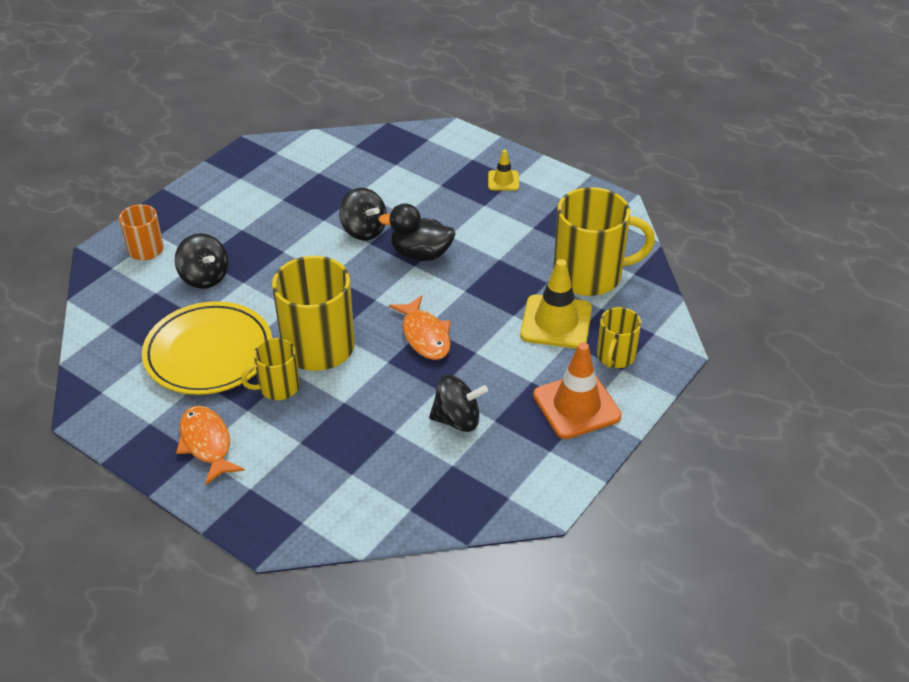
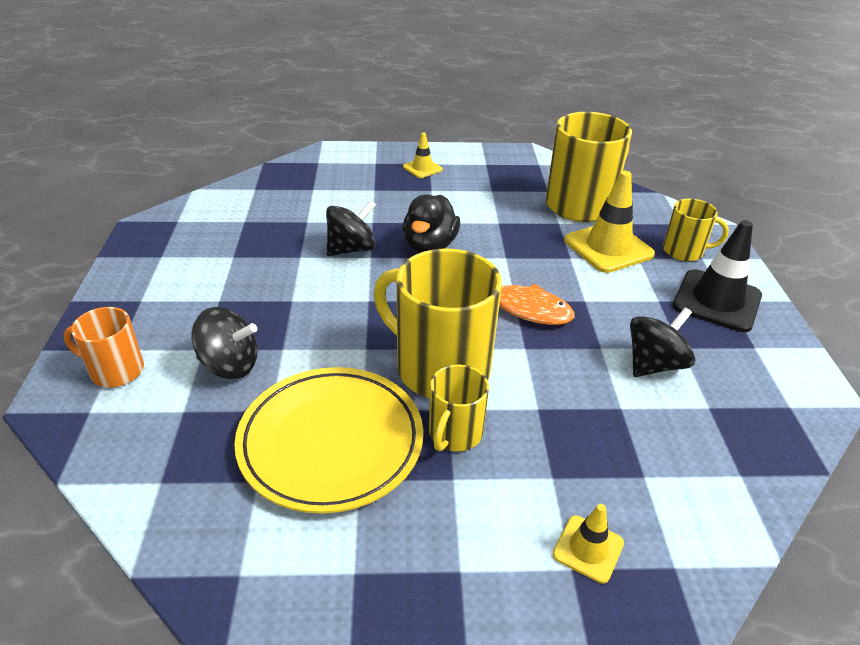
camera: 40 degrees left, 5 degrees down
orange fish [176,406,245,486] -> none
black spinning top [339,188,387,241] -> black spinning top turned 45 degrees counterclockwise [326,200,376,256]
black duck [378,203,455,261] -> black duck turned 45 degrees counterclockwise [403,194,460,253]
orange traffic cone [533,342,622,439] -> black traffic cone [673,220,762,332]
yellow mug [597,307,641,368] -> yellow mug turned 60 degrees counterclockwise [663,199,729,261]
none -> yellow traffic cone [553,504,624,584]

